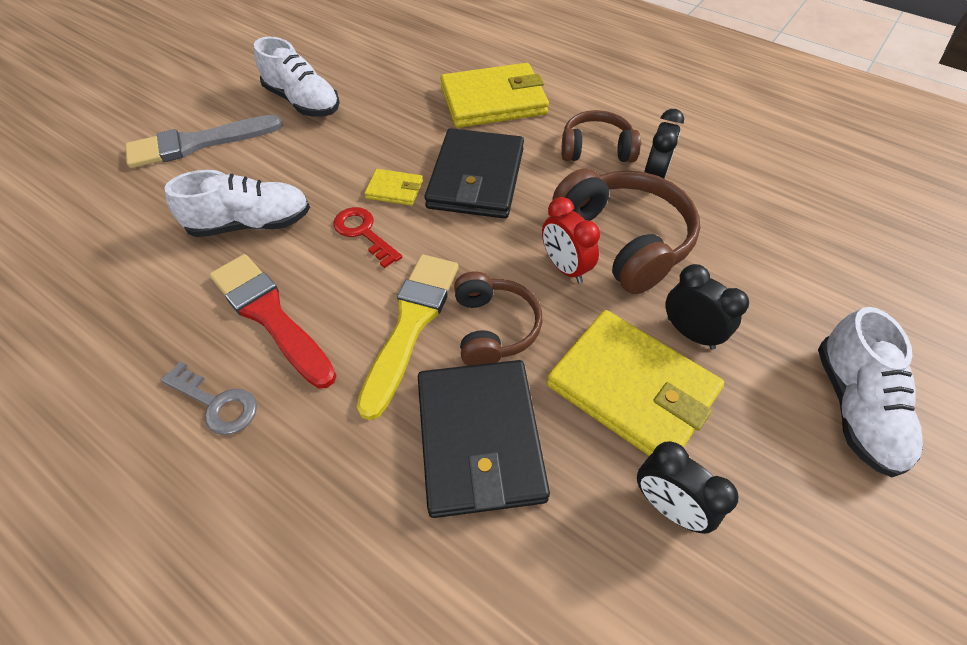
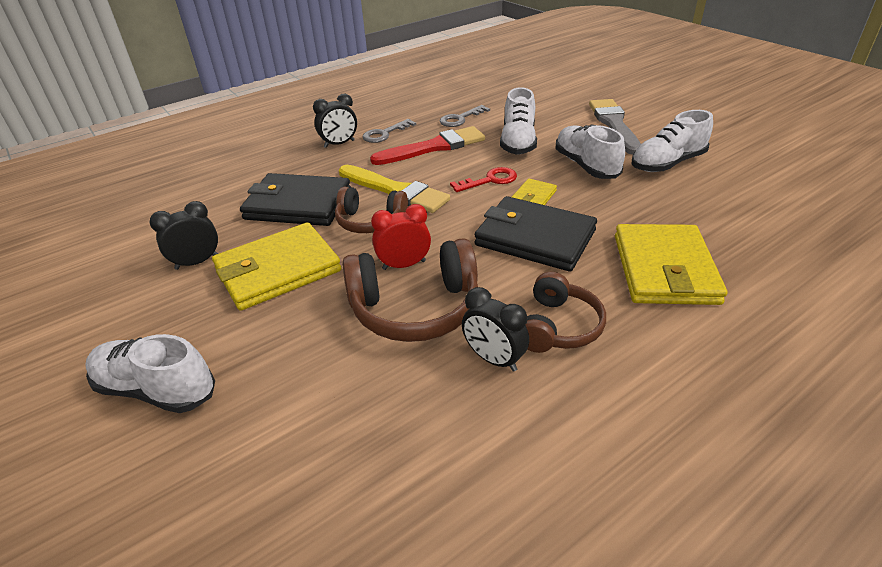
camera: 110 degrees right, 15 degrees down
black clock [666,264,749,349] -> black clock moved to [313,93,357,148]
none -> grey key [440,105,490,127]
none -> white shoe [555,125,625,179]

